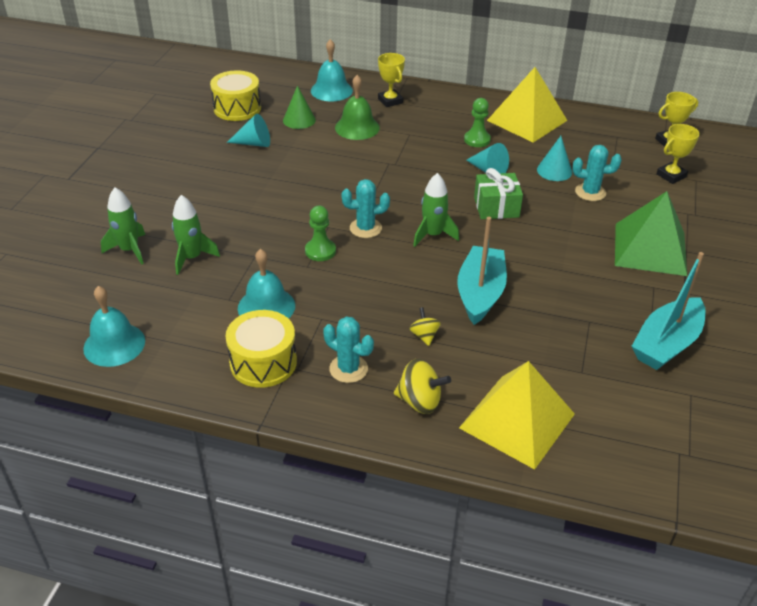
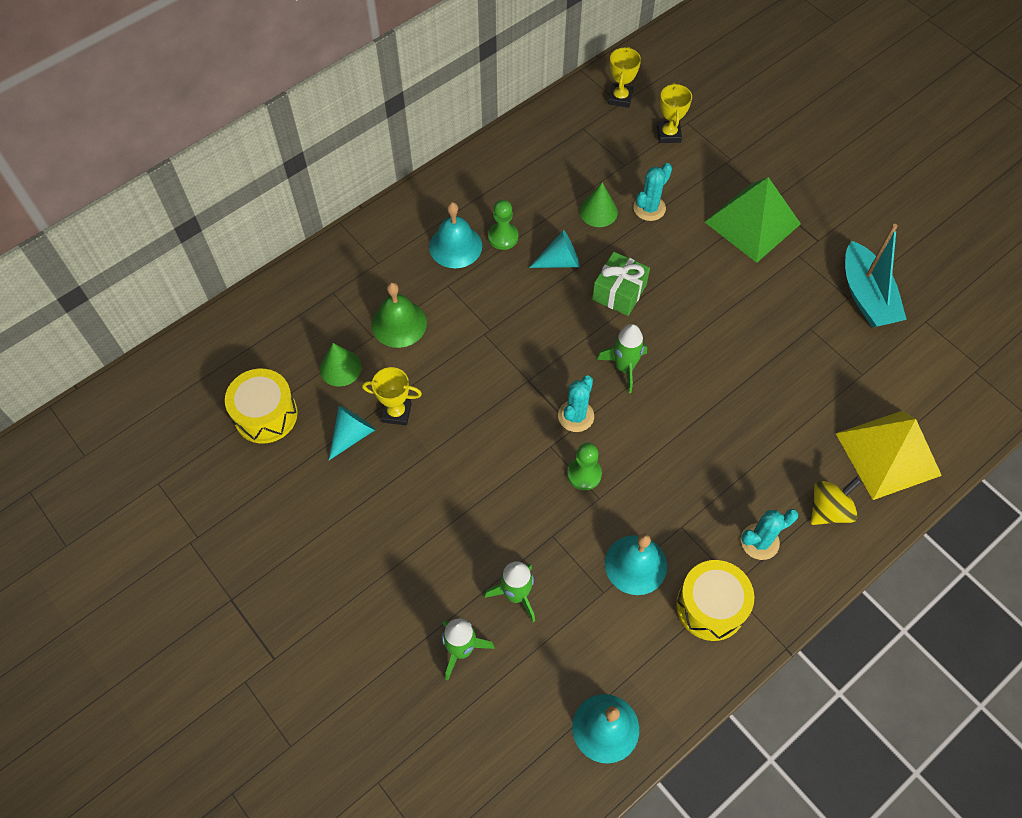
camera: 55 degrees left, 20 degrees up
turquoise bell [311,39,353,101] -> turquoise bell moved to [429,202,482,268]
yellow trophy [378,53,405,107] -> yellow trophy moved to [362,367,422,426]
yellow spinning top [409,307,441,346] -> none
turquoise boat [457,217,507,325] -> none
yellow pyramid [487,67,568,143] -> none
turquoise cone [537,136,572,181] -> green cone [579,182,618,227]

